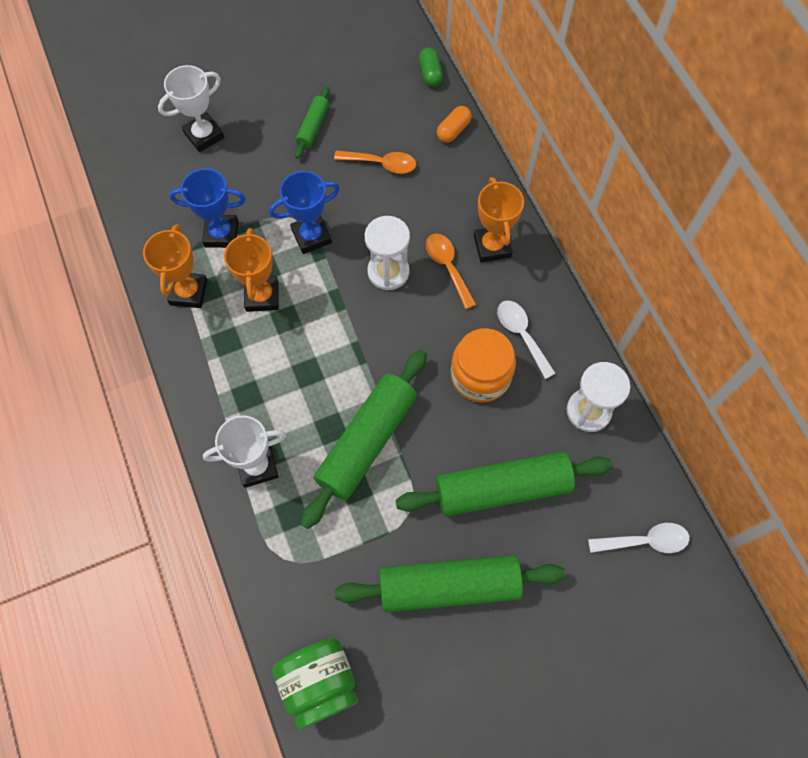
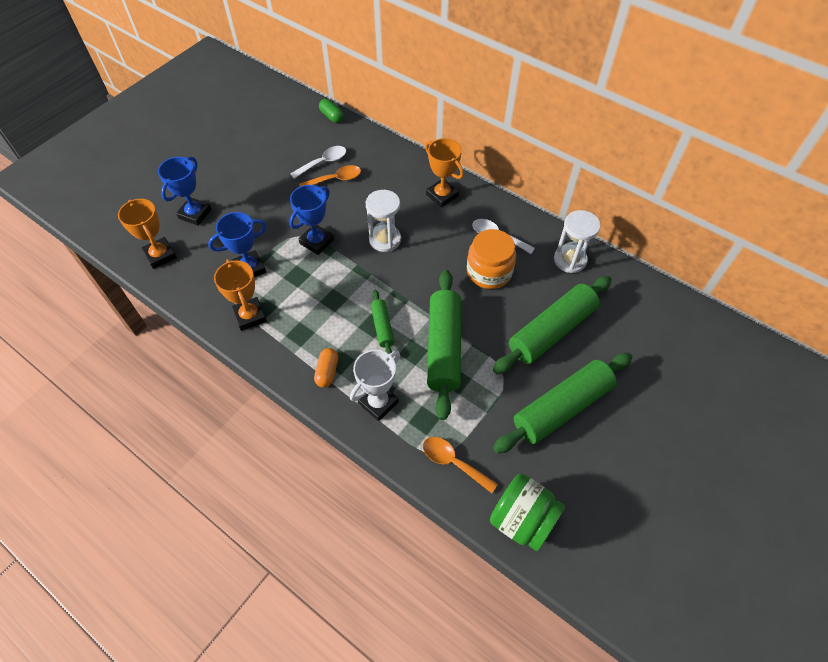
camera: 30 degrees left, 10 degrees down
white trophy [158,65,224,152] -> blue trophy [158,157,212,226]
orange trophy [224,228,279,312] -> orange trophy moved to [118,199,177,269]
green rolling pin [295,87,330,159] -> green rolling pin moved to [371,290,394,354]
orange spoon [426,233,476,309] -> orange spoon moved to [423,437,498,493]
orange capsule [437,106,472,143] -> orange capsule moved to [314,348,338,387]
white spoon [588,523,690,553] -> white spoon moved to [290,146,346,179]

